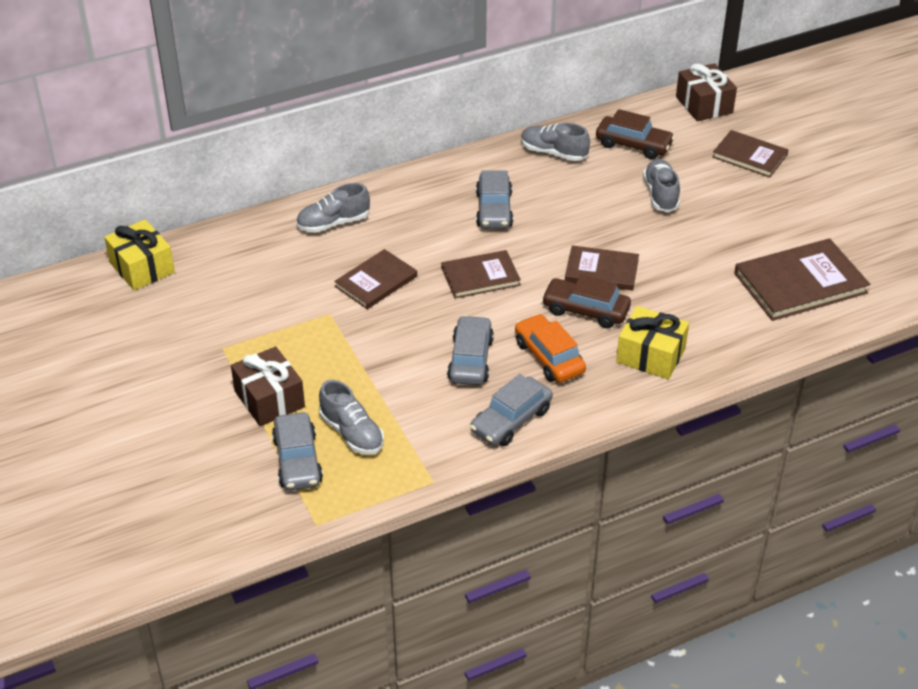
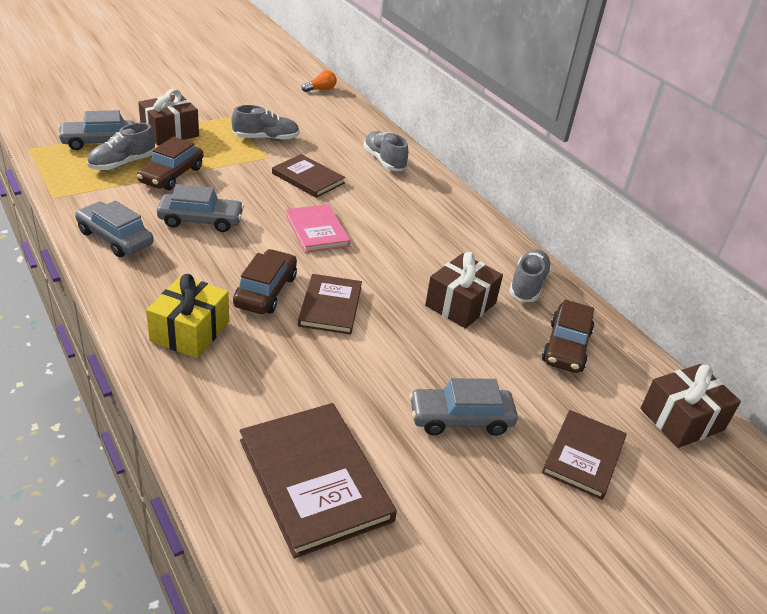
camera: 80 degrees right, 5 degrees down
yellow gift [104,219,175,290] -> orange light bulb [302,70,337,92]
brown book [441,250,521,298] -> pink book [286,204,350,253]
grey car [476,171,513,229] -> grey car moved to [409,378,518,436]
orange car [515,314,586,383] -> none
grey shoe [643,159,680,212] -> grey shoe moved to [231,105,300,141]
none -> brown car [137,137,203,190]
none -> brown gift [425,252,503,329]

